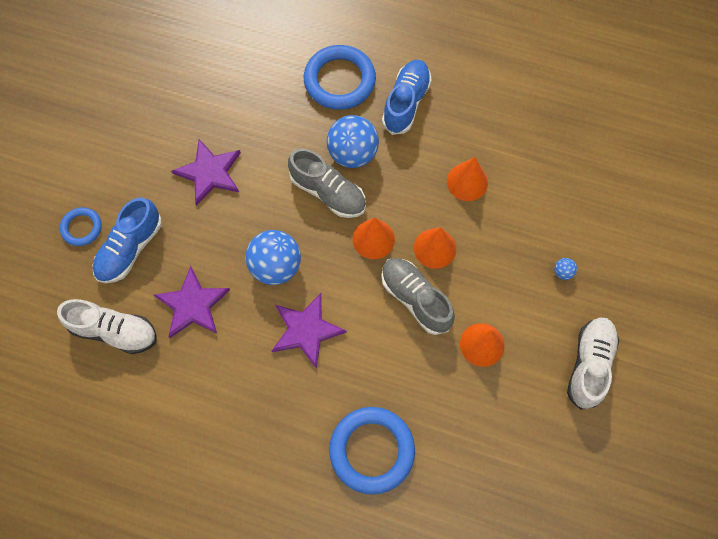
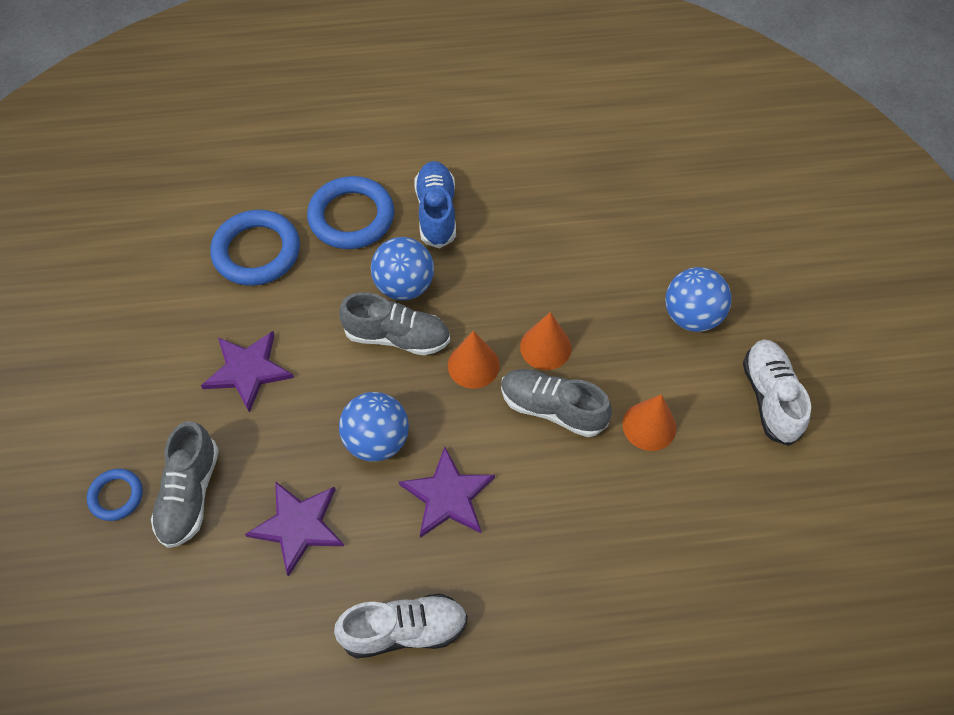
camera: 25 degrees left, 10 degrees down
white shoe [57,299,157,354] -> white shoe moved to [334,593,468,658]
blue shoe [93,197,162,283] -> grey shoe [151,421,219,548]
blue ring [329,407,415,495] -> blue ring moved to [210,210,300,286]
orange cone [447,157,488,201] -> none
blue ball [554,258,577,280] -> blue ball [665,267,732,332], size x2.46

